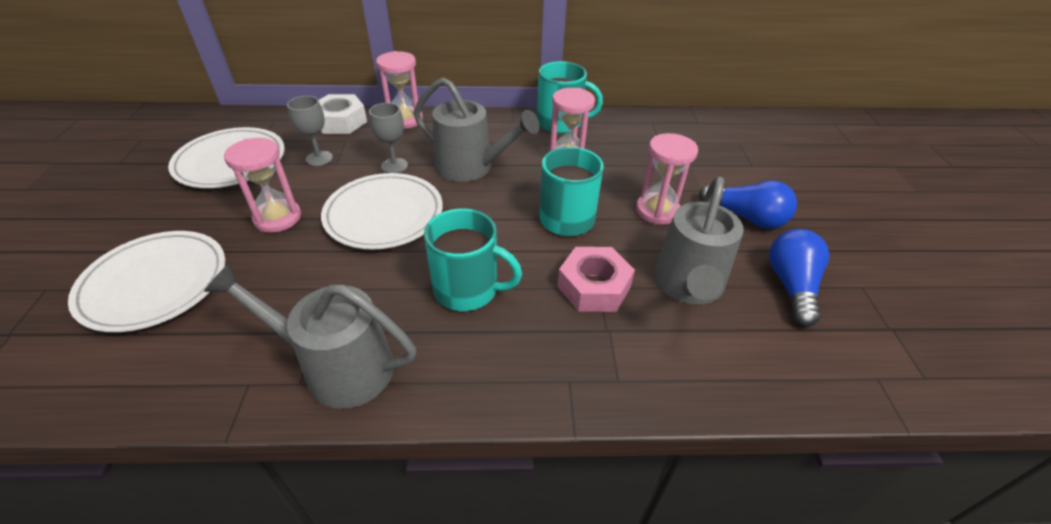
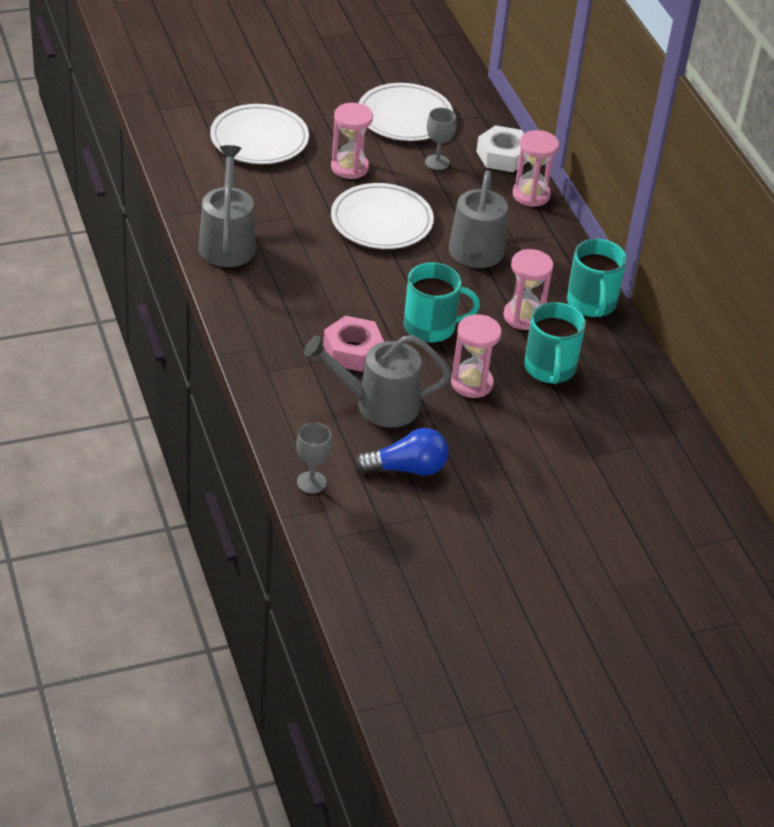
camera: 70 degrees right, 0 degrees up
grey goblet [369,103,408,173] -> grey goblet moved to [296,423,332,494]
turquoise mug [424,208,522,311] -> turquoise mug moved to [524,302,586,384]
blue light bulb [699,180,797,229] -> none

